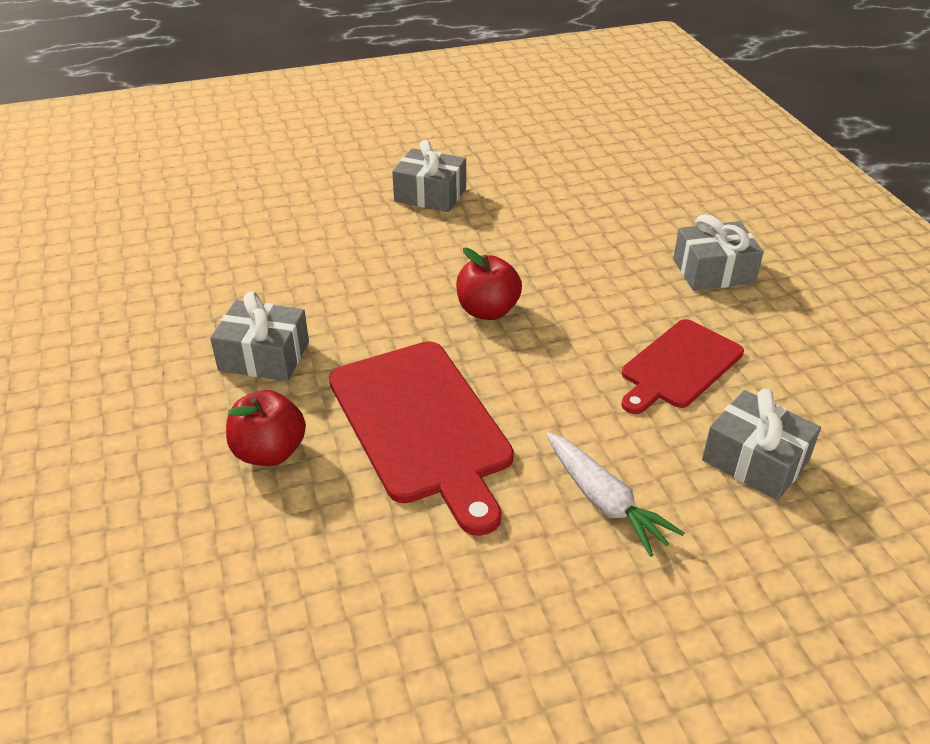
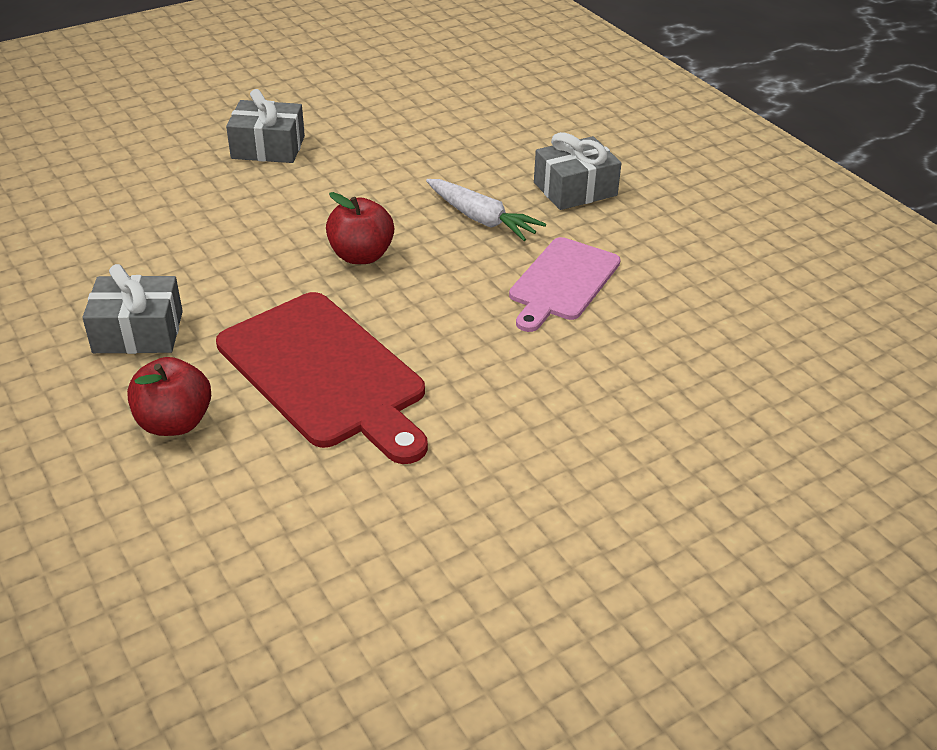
camera: 15 degrees left, 0 degrees up
white carrot [546,432,684,557] -> white carrot moved to [426,179,546,241]
red cutting board [621,319,744,414] -> pink cutting board [509,237,621,332]
grey gift [702,389,821,500] -> none

